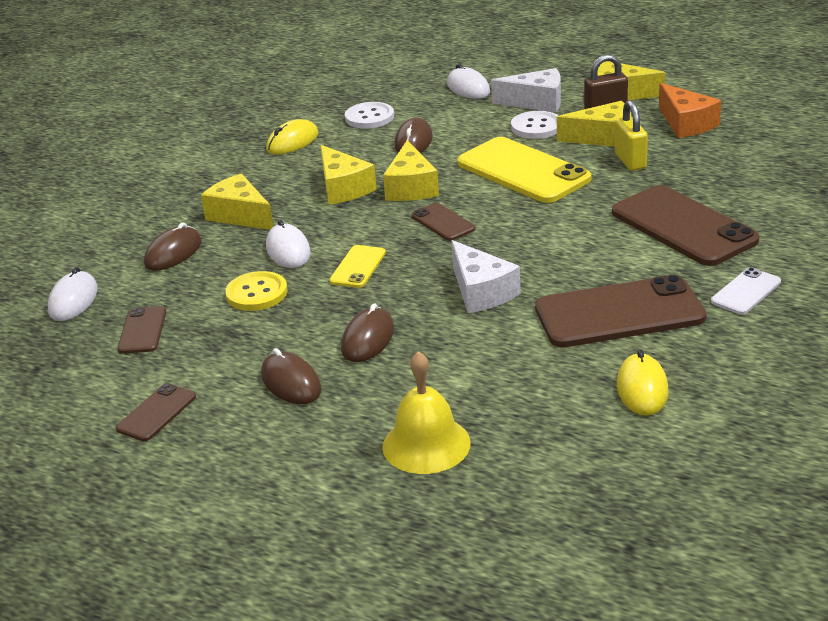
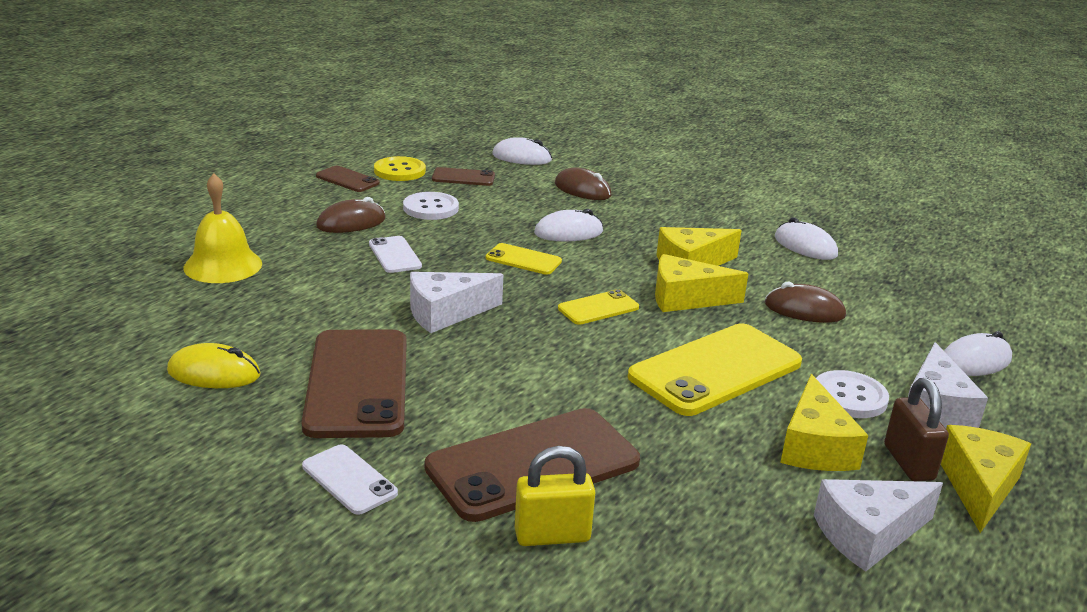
camera: 90 degrees right, 5 degrees down
yellow cheese [201,174,274,230] -> none
yellow button [225,271,287,311] -> yellow button moved to [374,156,426,181]
yellow mouse [266,119,319,154] -> white mouse [775,217,838,260]
brown mouse [341,303,394,362] -> white phone [369,236,422,273]
white button [345,102,394,129] -> white button moved to [403,192,459,220]
brown phone [411,203,476,241] -> yellow phone [558,289,639,325]
yellow padlock [615,100,648,171] -> yellow padlock moved to [515,446,595,546]
orange cheese [659,83,721,138] -> white cheese [814,479,943,572]

